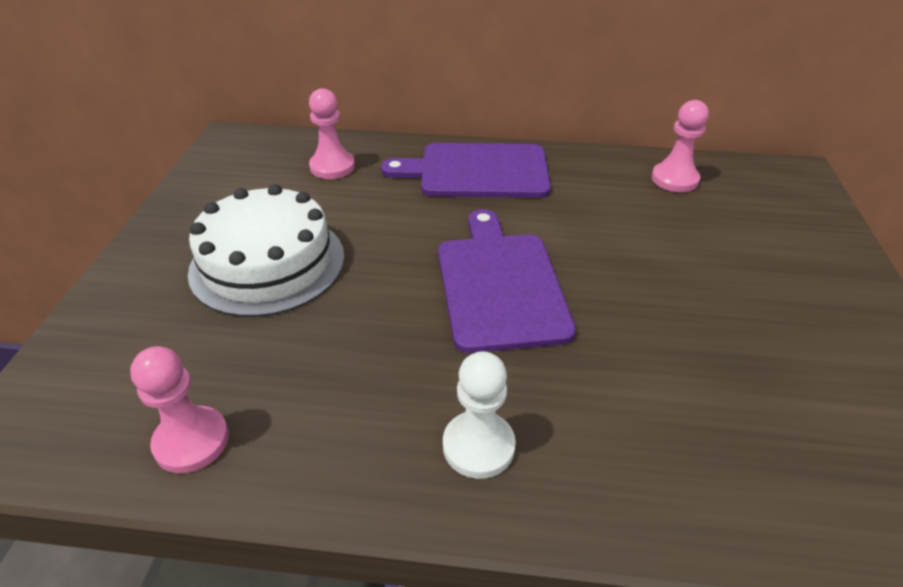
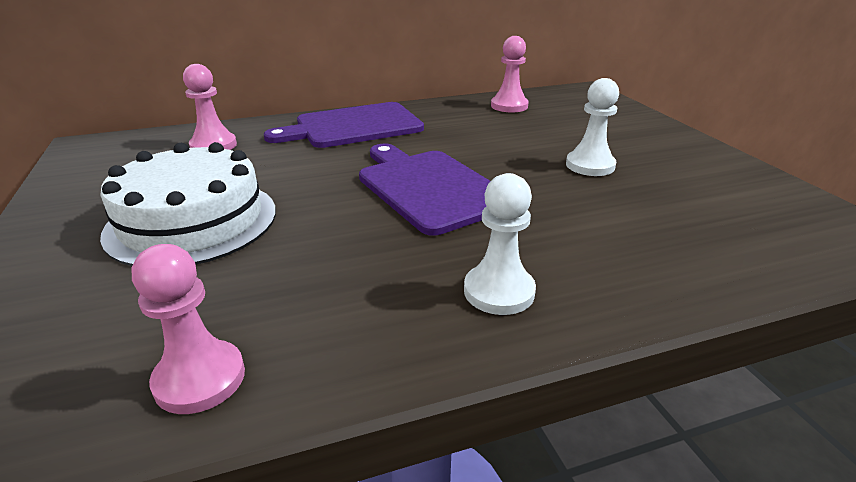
camera: 25 degrees left, 10 degrees down
none -> white pawn [566,78,619,176]

